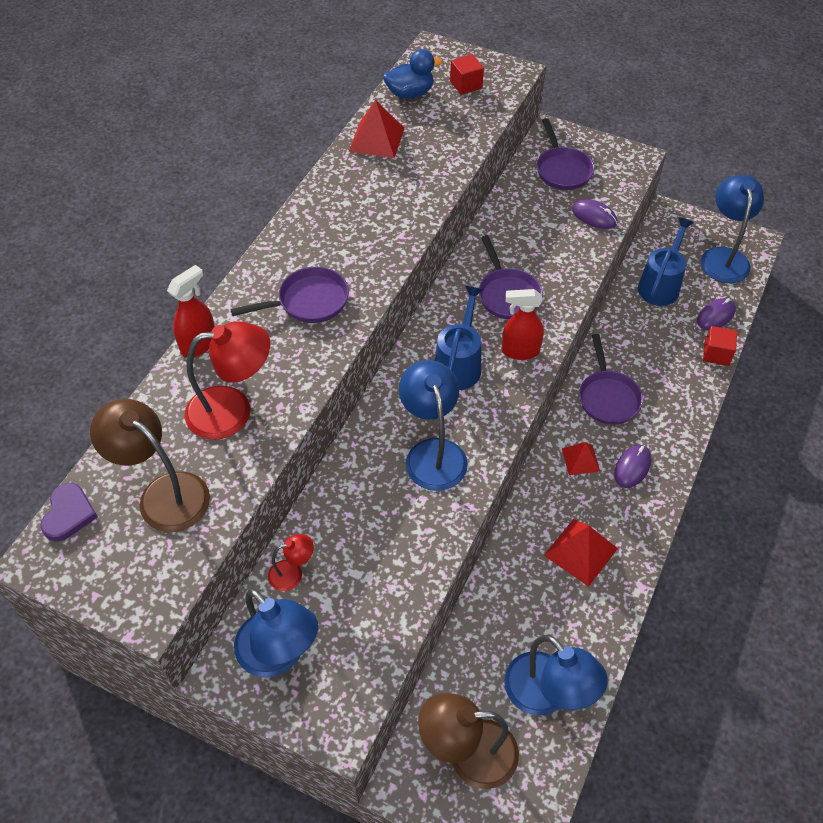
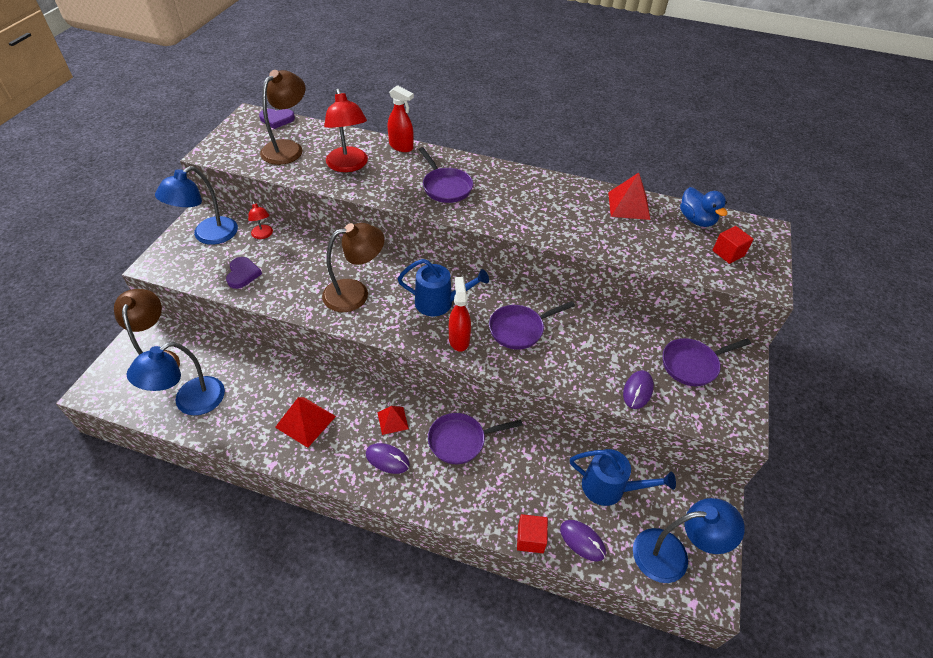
camera: 80 degrees right, 5 degrees down
blue lamp [399,360,468,491] -> brown lamp [322,223,385,312]
none -> purple heart [226,257,262,289]

